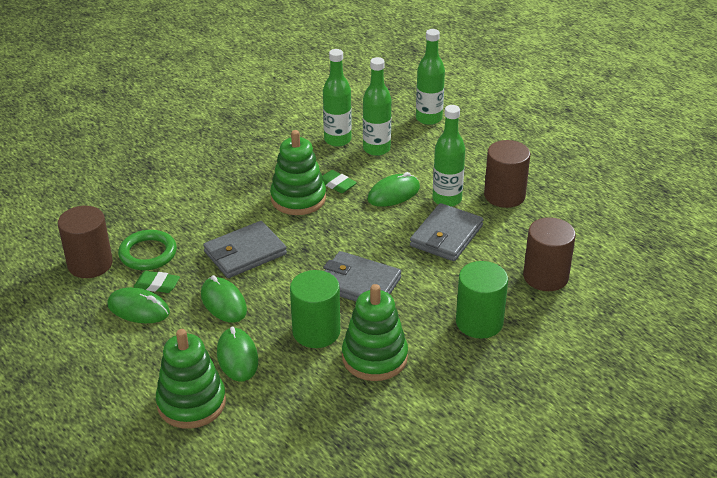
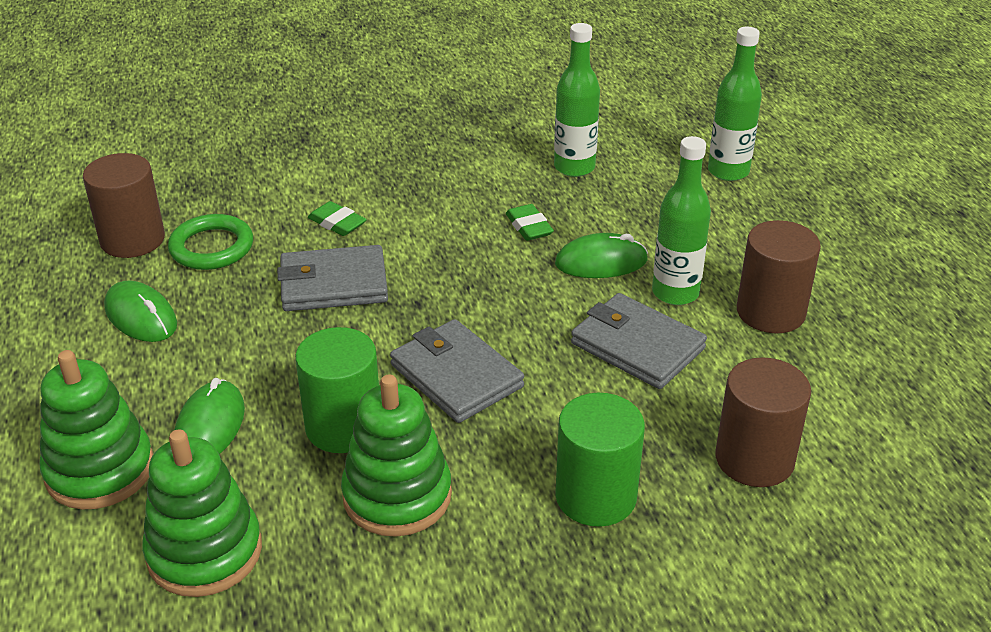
camera: 25 degrees right, 0 degrees up
green eraser [134,271,180,293] -> green eraser moved to [308,201,367,236]
green mouse [201,275,247,323] -> none
green stacking toy [270,130,326,215] -> green stacking toy moved to [142,429,262,597]
green bottle [363,57,391,156] -> none
grey wallet [410,203,484,261] -> grey wallet turned 75 degrees clockwise [571,293,707,389]

